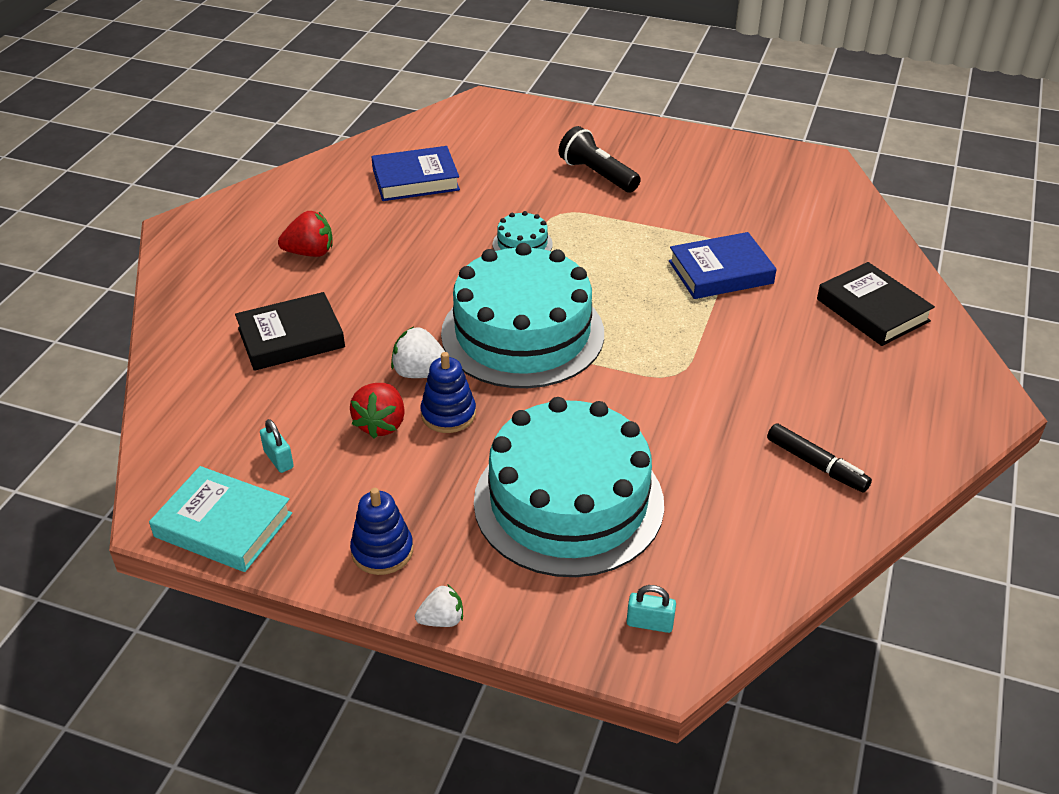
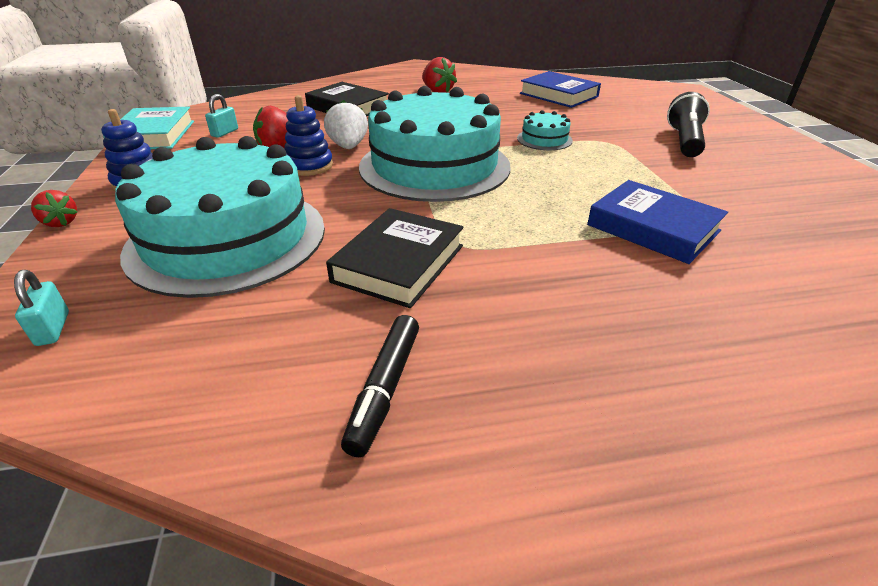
camera: 60 degrees right, 5 degrees down
white strawberry [415,584,463,627] -> red strawberry [31,190,77,227]
black book [817,262,935,346] -> black book moved to [326,208,464,308]

